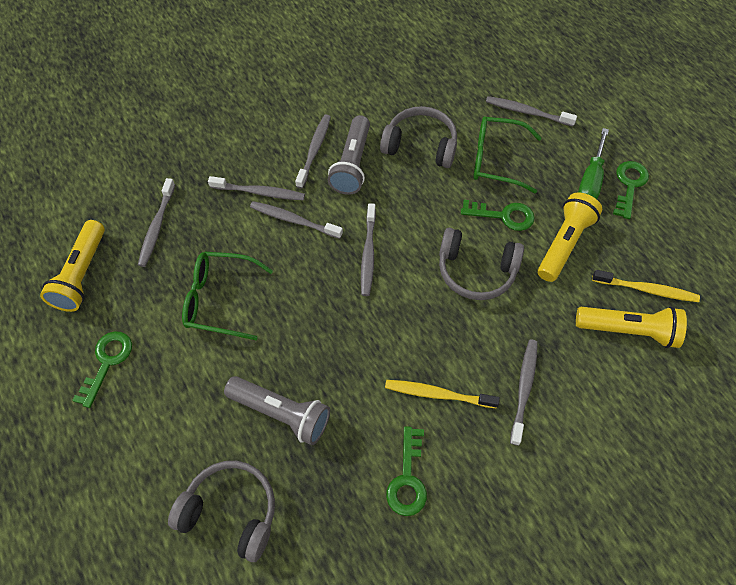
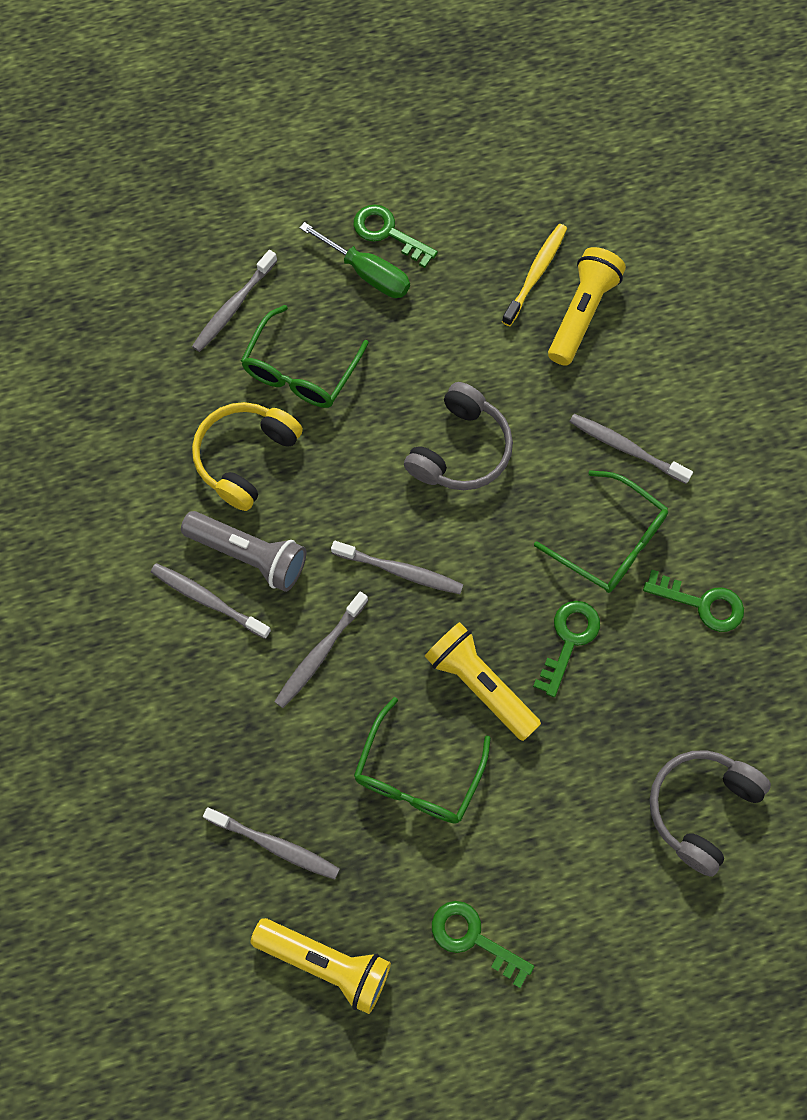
camera: 75 degrees left, 10 degrees up
grey toothbrush [208,176,305,200] -> none
grey flashlight [224,376,330,445] -> none
grey headphones [380,106,457,168] -> yellow headphones [192,402,303,511]
yellow toothbrush [385,380,500,408] -> green glasses [534,470,668,593]
green key [461,200,535,231] -> green key moved to [533,601,600,697]
yellow flashlight [538,192,602,282] -> yellow flashlight moved to [424,622,541,741]

